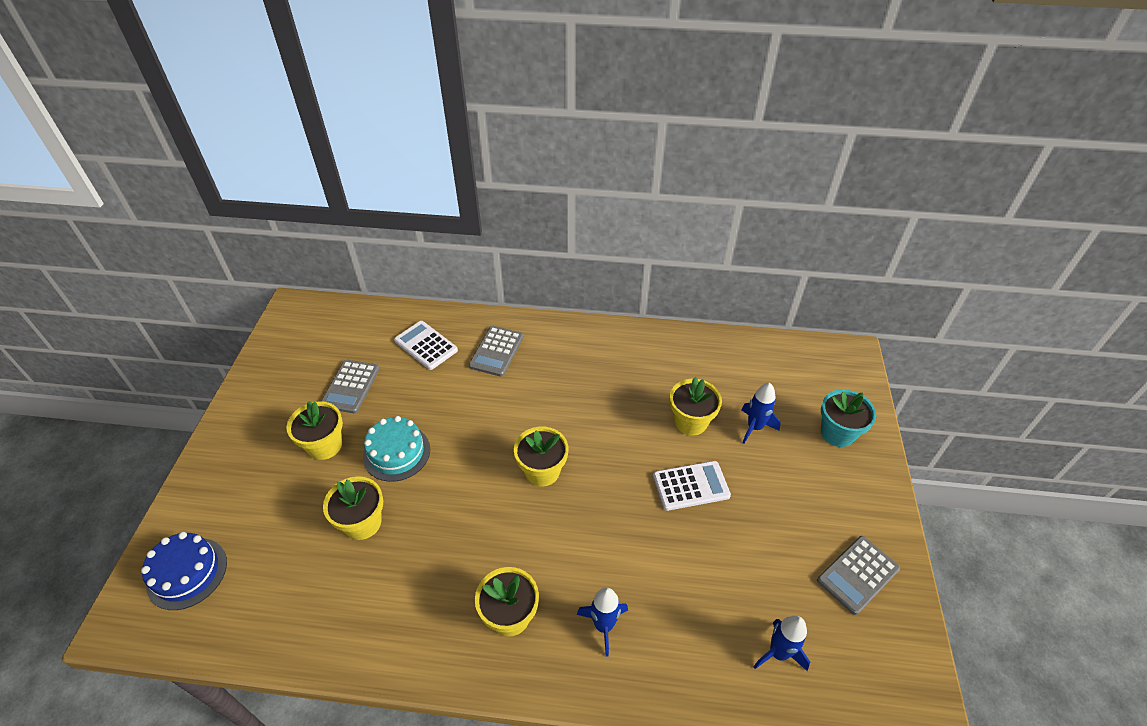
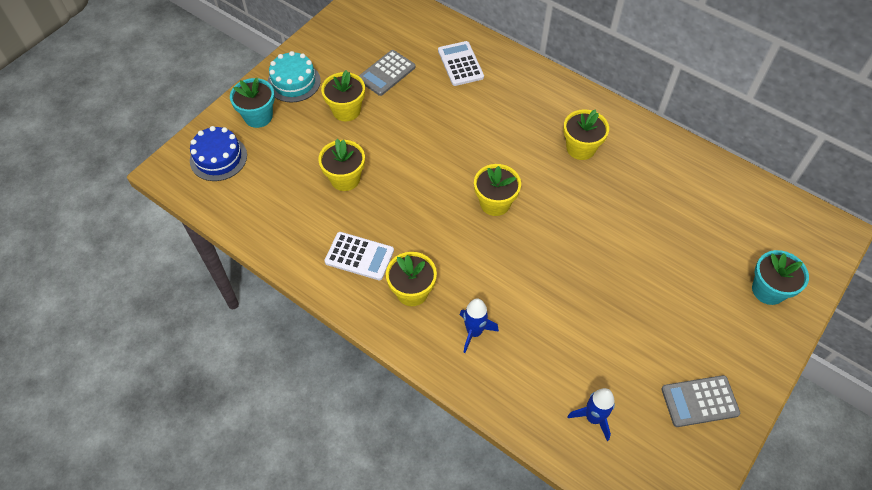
camera: 30 degrees right, 10 degrees up
turquoise cake [363,416,430,482] -> turquoise cake moved to [267,51,321,102]
grey calculator [469,326,524,377] -> none
white calculator [653,461,731,511] -> white calculator moved to [324,232,394,280]
yellow flower pot [670,377,722,436] -> yellow flower pot moved to [563,109,609,160]
blue rocket [742,383,780,444] -> none
none -> turquoise flower pot [230,78,275,128]

